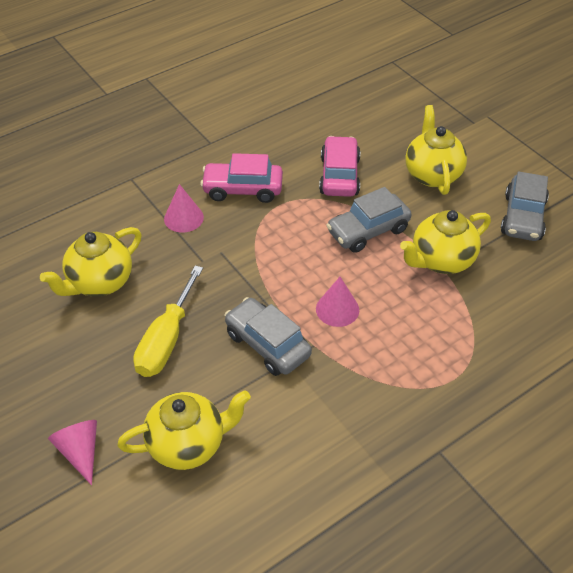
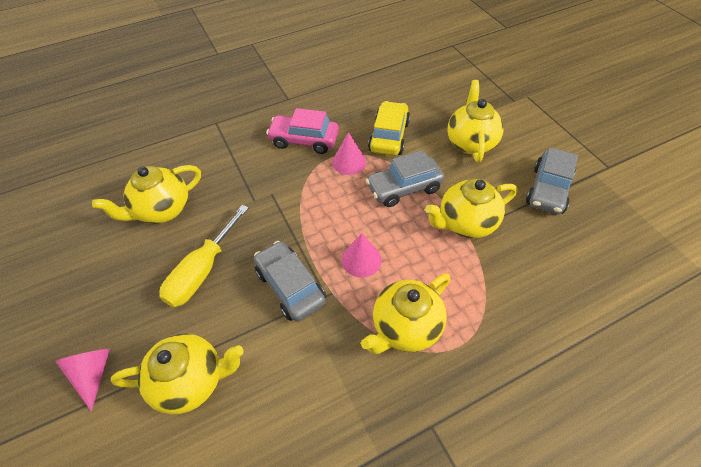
camera: 10 degrees right, 5 degrees up
pink cone [164,184,204,233] -> pink cone moved to [332,132,366,175]
pink car [319,136,360,197] -> yellow car [368,101,410,156]
none -> yellow teapot [361,274,450,354]

